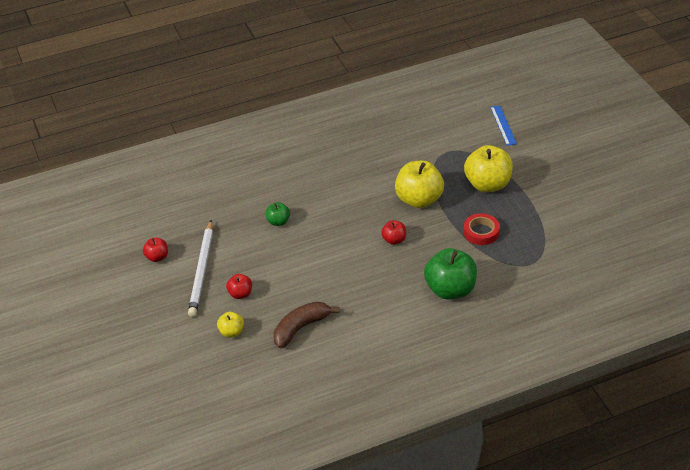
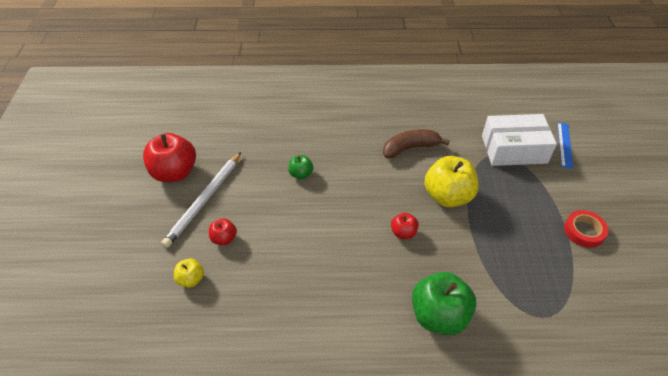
camera: 20 degrees right, 5 degrees up
red apple [143,238,168,262] -> red apple [143,133,196,182], size x2.01
brown banana [273,302,340,348] -> brown banana moved to [383,129,450,158]
yellow apple [464,145,513,192] -> none
red tape [464,213,500,245] -> red tape moved to [564,210,608,248]
none -> white box [482,114,557,166]

